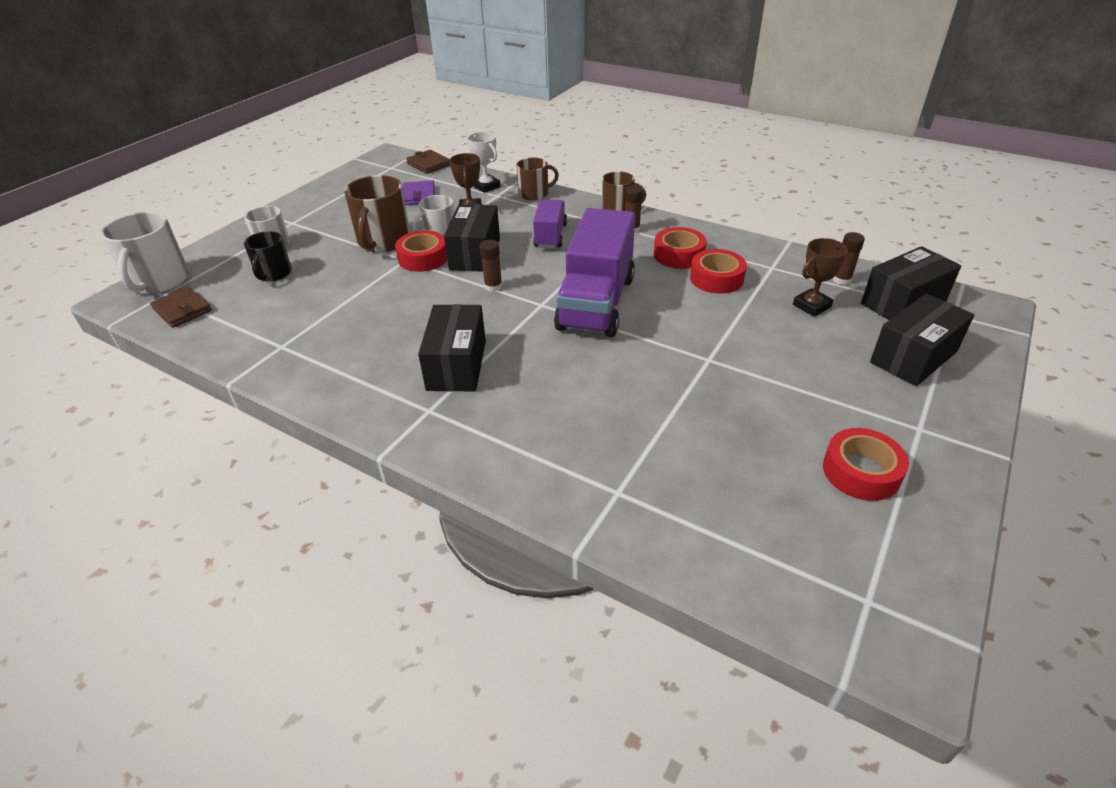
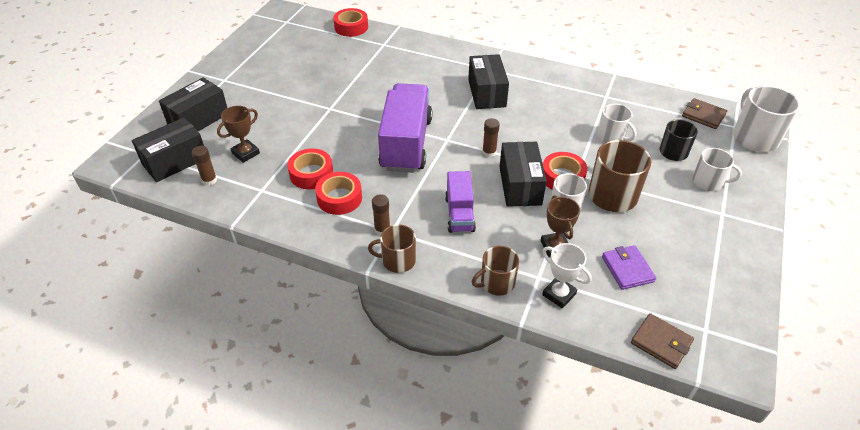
camera: 170 degrees right, 5 degrees up
red tape [823,428,909,501] -> red tape moved to [333,8,368,37]
none -> white mug [598,104,636,143]

